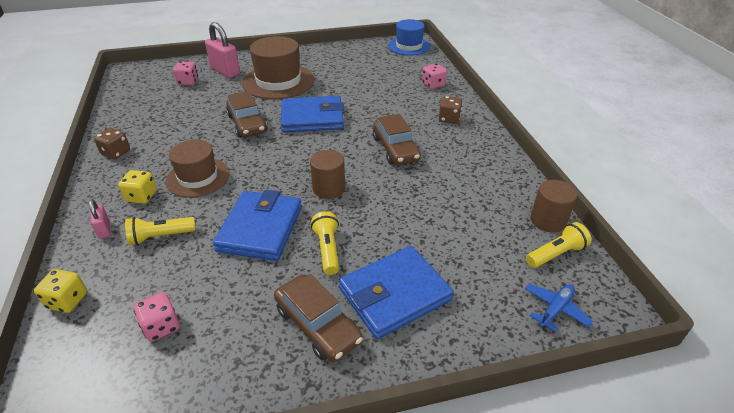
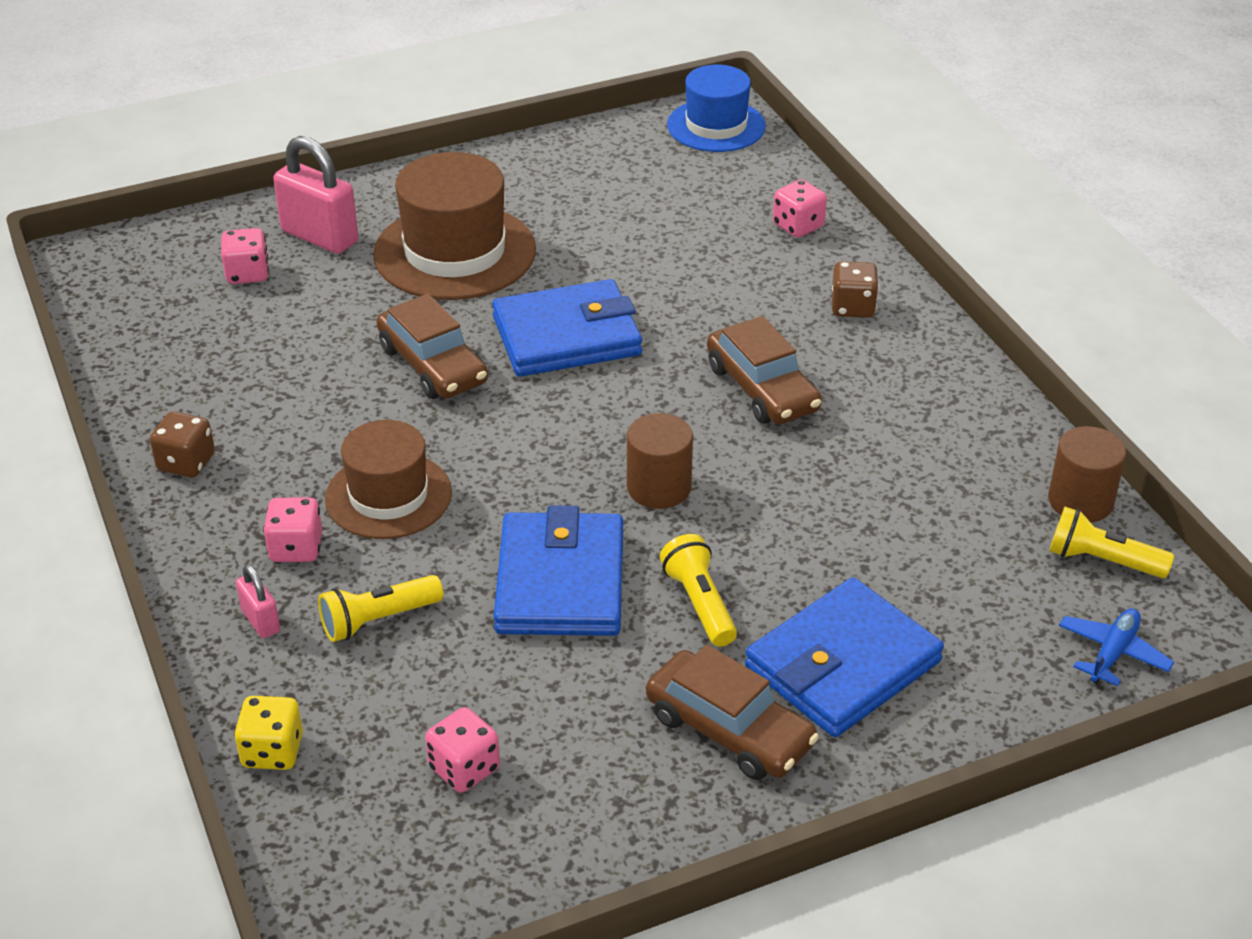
camera: 10 degrees left, 0 degrees up
yellow dice [118,170,157,204] -> pink dice [263,497,322,562]
yellow flashlight [526,222,591,268] -> yellow flashlight turned 120 degrees counterclockwise [1049,507,1174,578]

